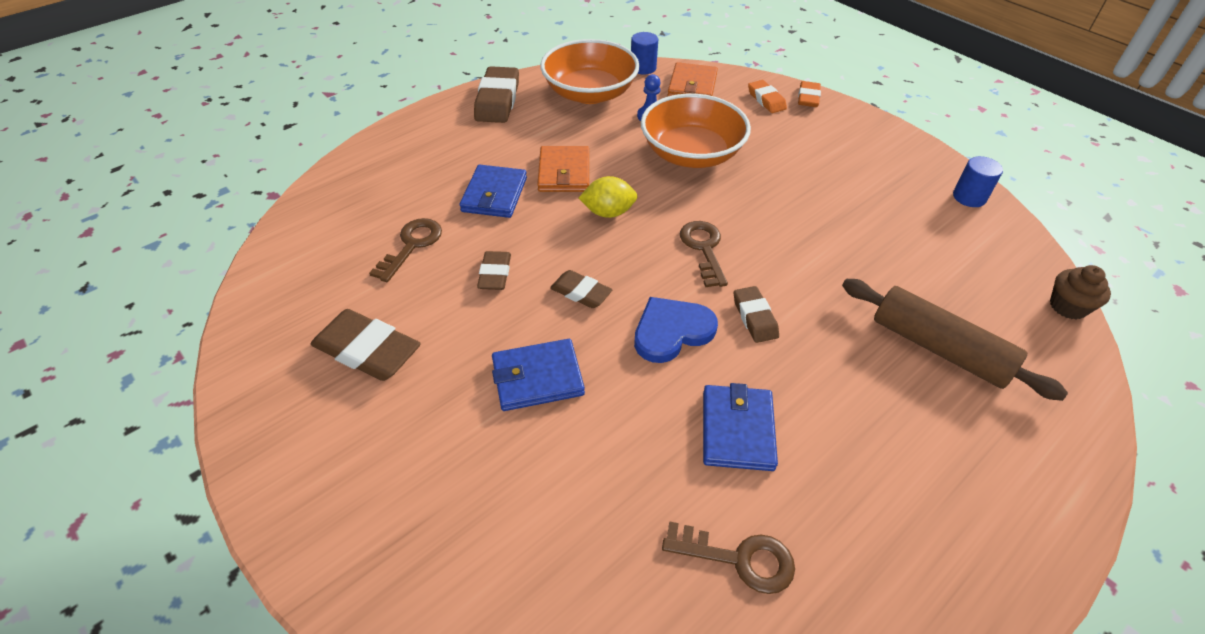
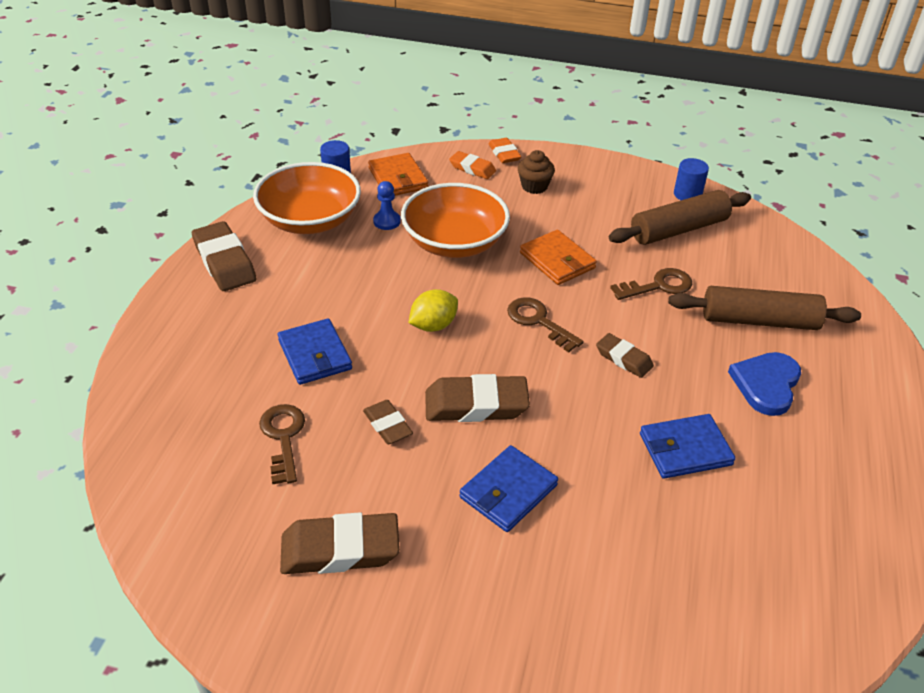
camera: 35 degrees left, 5 degrees down
orange wallet [537,146,589,192] -> orange wallet moved to [520,230,597,285]
brown eraser [550,270,613,308] -> brown eraser [425,374,530,422], size x1.70
blue heart [634,297,718,363] -> blue heart moved to [728,352,801,416]
brown key [662,521,795,594] -> brown key moved to [610,268,692,300]
blue wallet [703,383,778,471] -> blue wallet turned 75 degrees counterclockwise [640,414,736,479]
brown cupcake [1050,265,1111,319] -> brown cupcake moved to [518,150,555,194]
none -> brown rolling pin [609,190,751,245]

